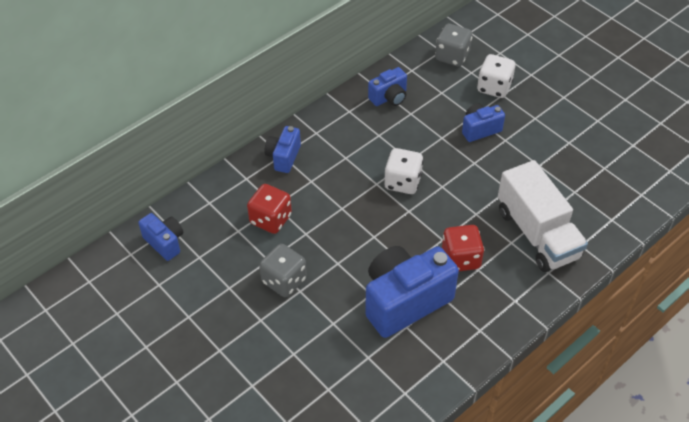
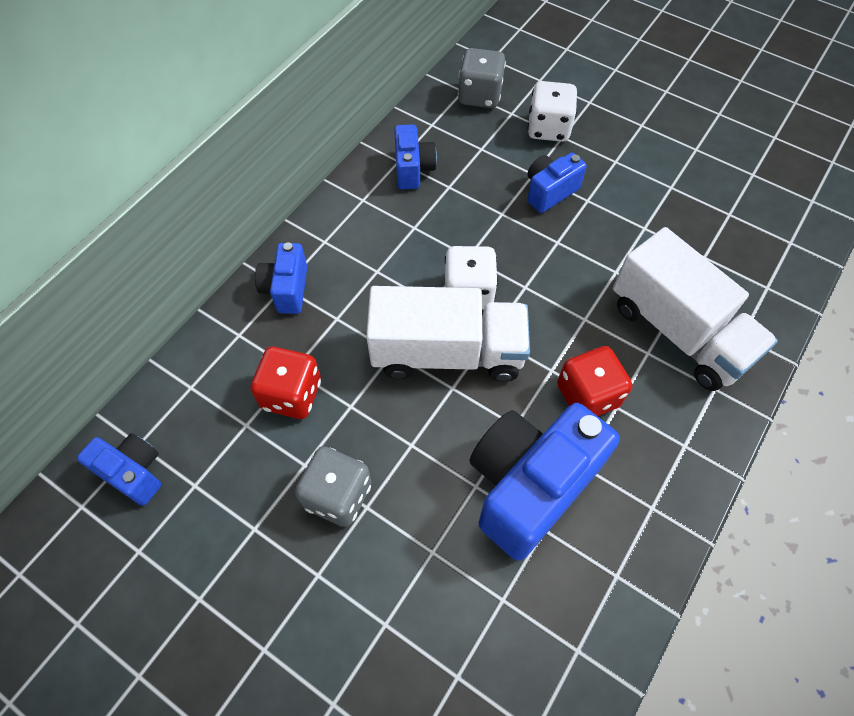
camera: 15 degrees left, 10 degrees up
blue camera [368,67,407,106] -> blue camera turned 45 degrees counterclockwise [394,124,437,189]
none -> white truck [366,286,530,382]

